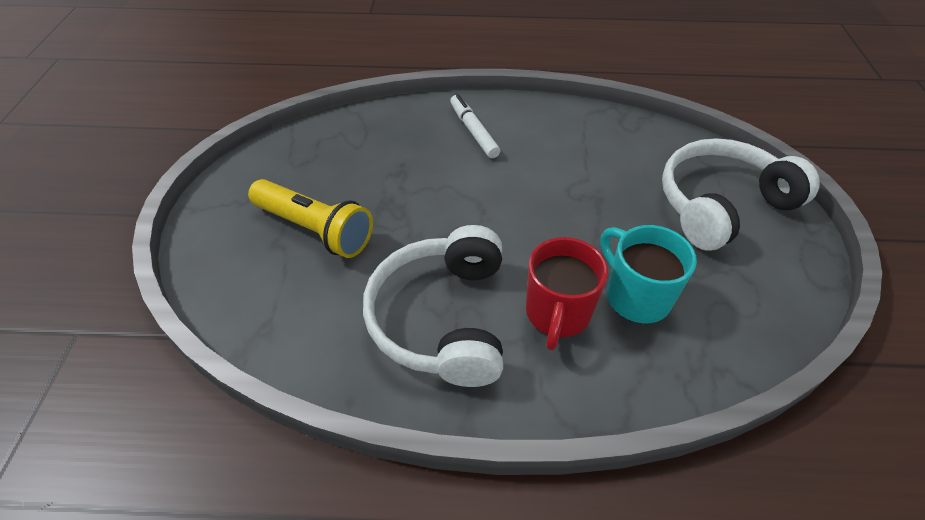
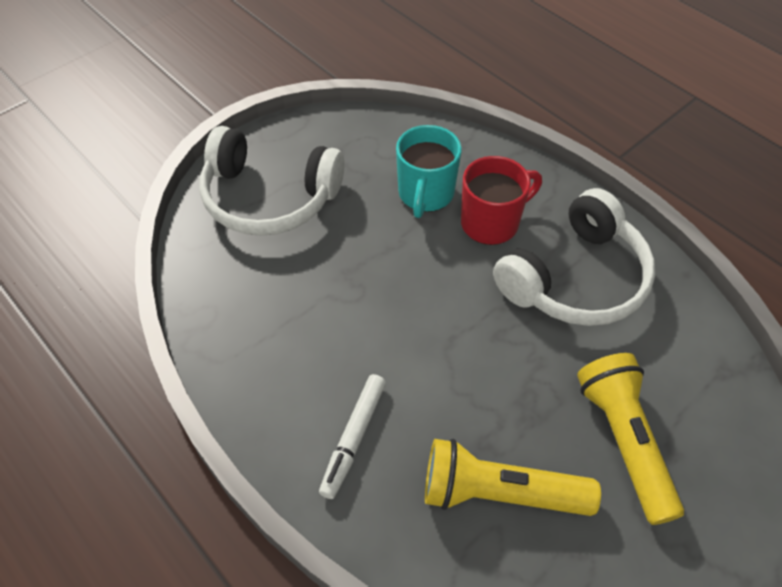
camera: 135 degrees left, 5 degrees up
none -> yellow flashlight [425,439,601,516]

